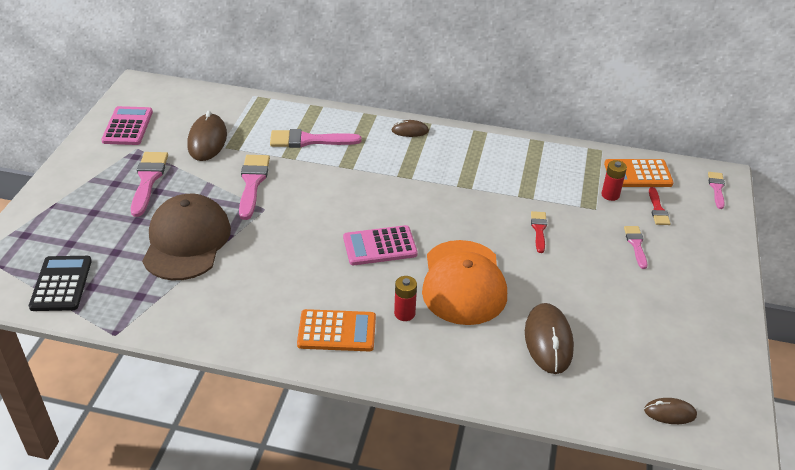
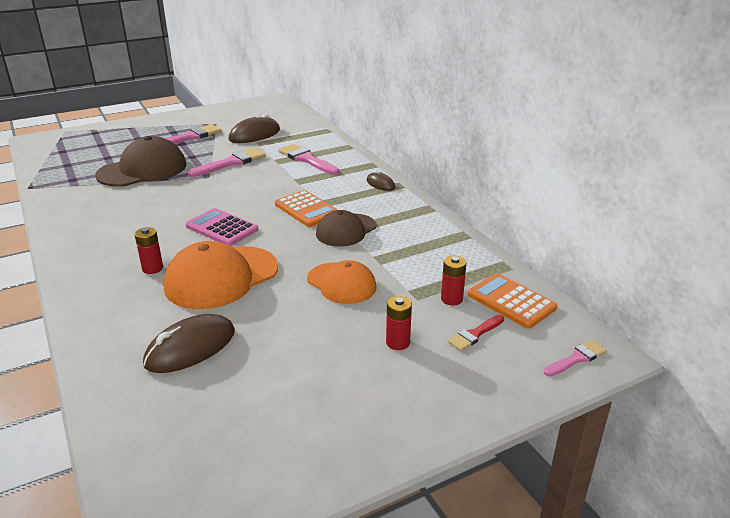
camera: 50 degrees right, 10 degrees down
black calculator [29,256,92,311] -> none
pink calculator [101,106,153,145] -> none
orange calculator [297,309,376,351] -> orange calculator moved to [275,190,338,227]
red brush [531,211,547,253] -> orange cap [307,260,377,304]
pink brush [624,226,647,269] -> red battery [386,296,412,350]
brown mouse [644,398,697,424] -> none
none -> brown cap [316,210,376,247]

